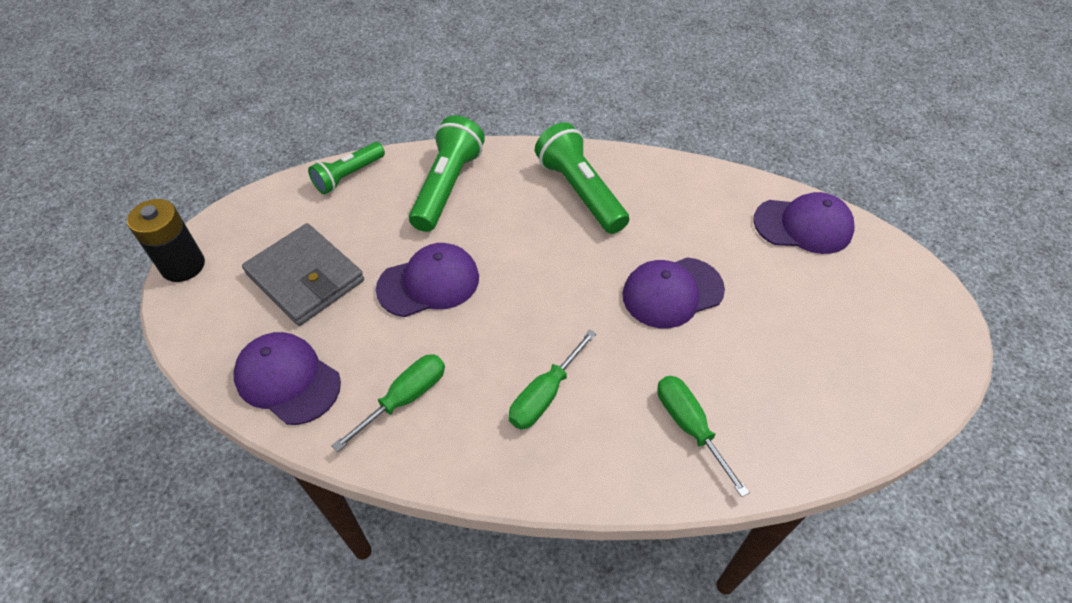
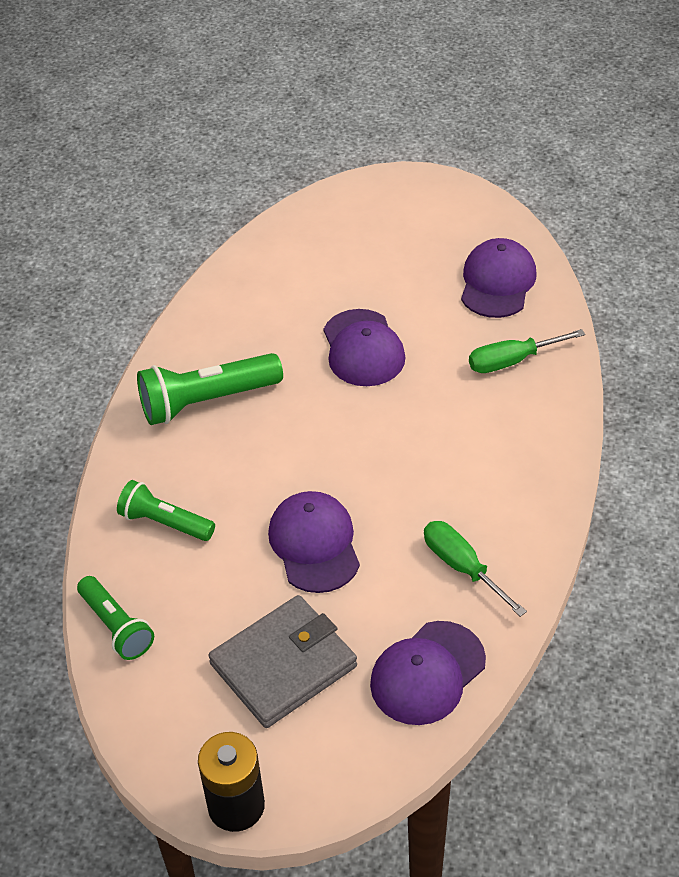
camera: 80 degrees left, 5 degrees down
green flashlight [409,115,485,232] -> green flashlight [117,480,215,541], size x0.64
green screwdriver [509,330,596,430] -> none
purple cap [753,192,855,254] -> purple cap moved to [461,238,536,318]

